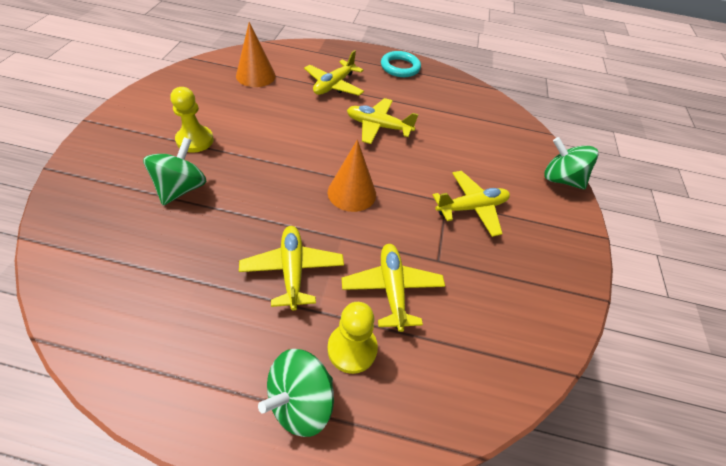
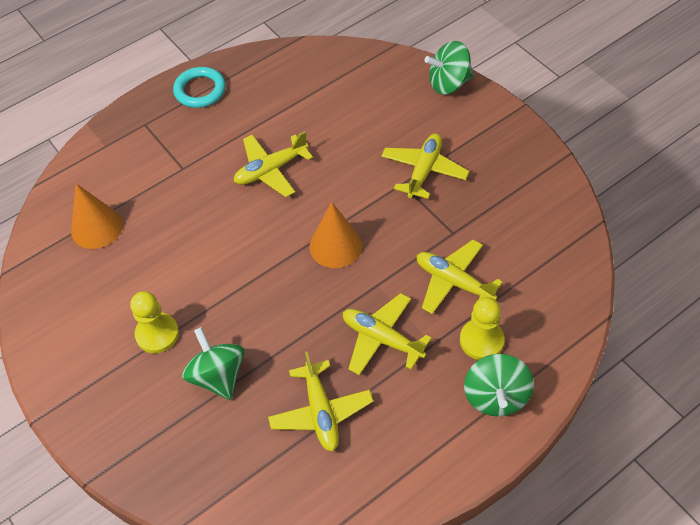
camera: 40 degrees left, 5 degrees up
yellow plane [304,50,364,96] -> yellow plane moved to [268,351,373,452]

